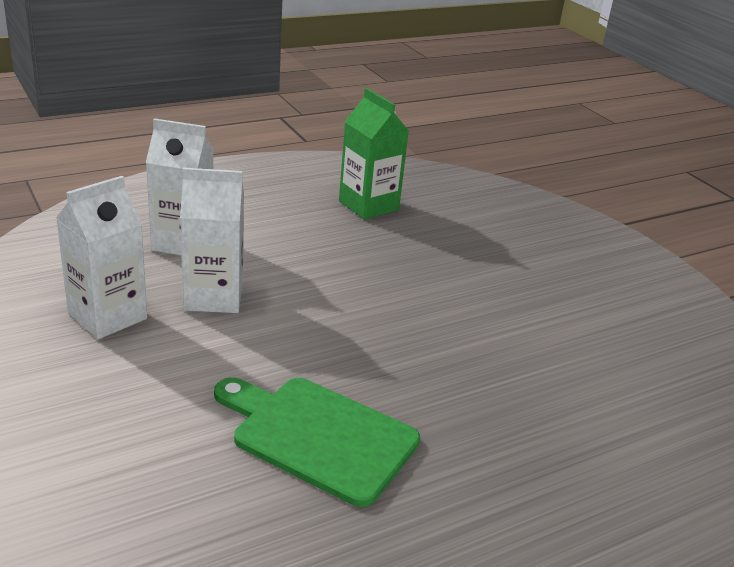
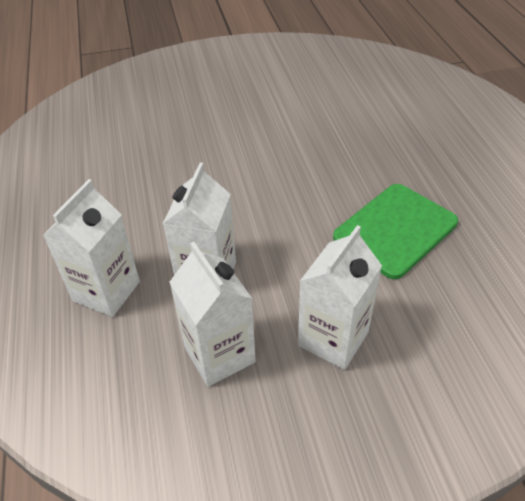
camera: 70 degrees left, 15 degrees up
green carton [339,88,409,220] -> none
none -> white carton [298,225,382,370]

